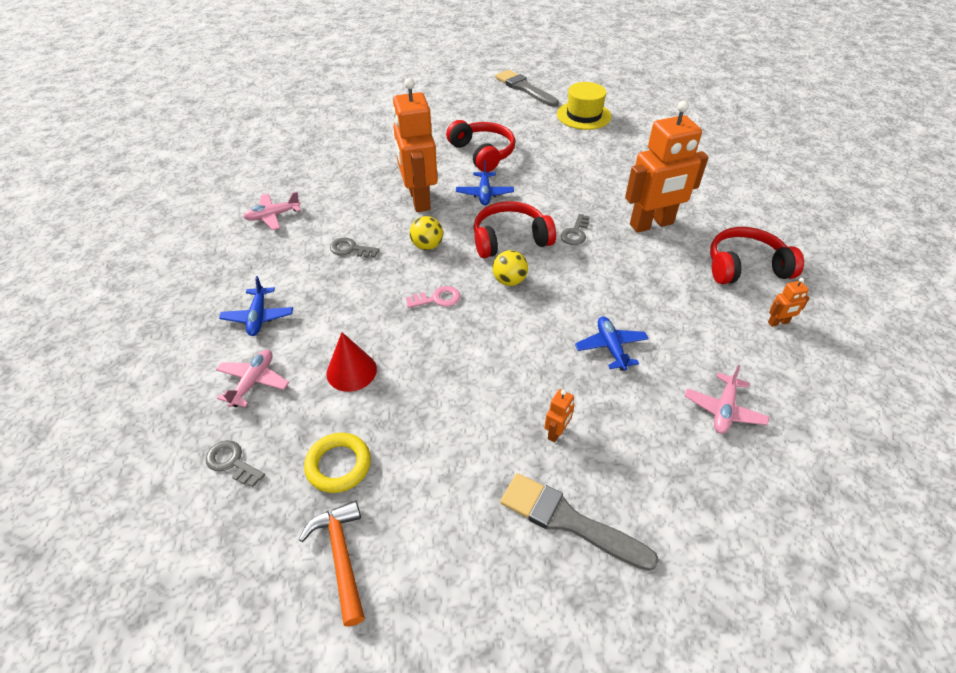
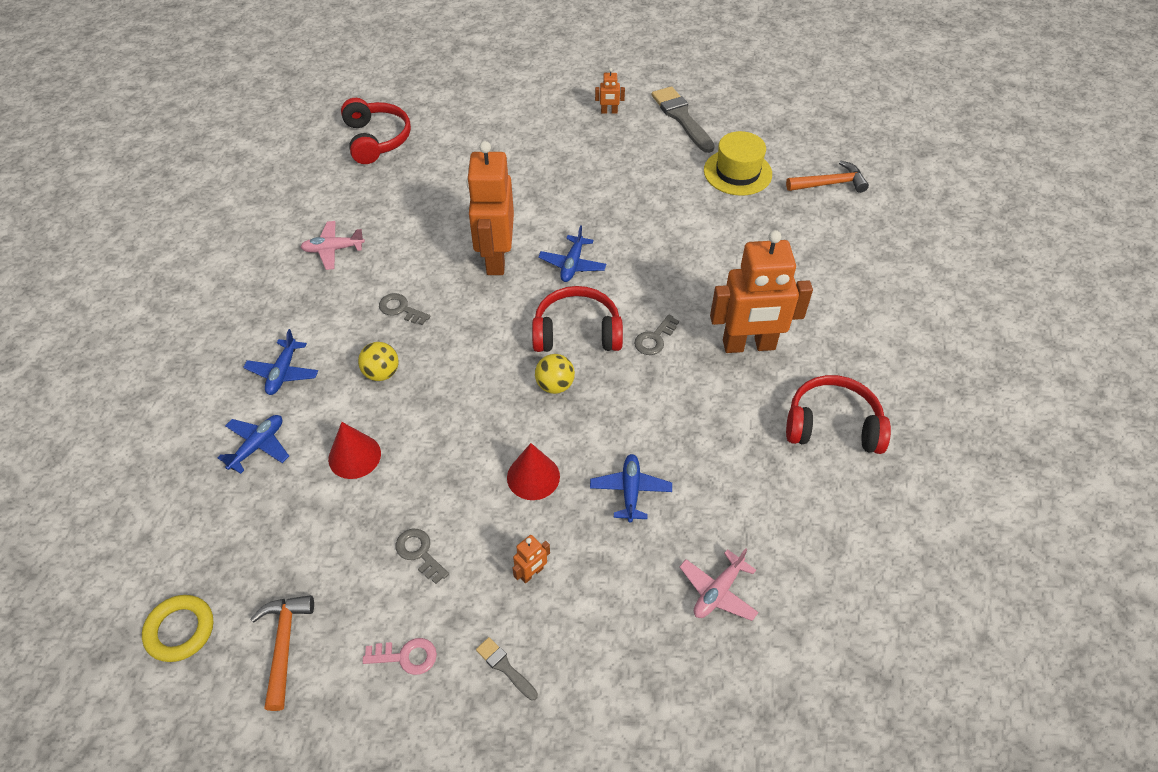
camera: 15 degrees right, 5 degrees up
grey key [206,440,265,487] -> grey key moved to [396,529,449,584]
pink plane [216,350,289,408] -> blue plane [218,415,289,474]
yellow ring [304,433,371,493] -> yellow ring moved to [142,595,214,662]
pink key [406,286,460,308] -> pink key moved to [363,638,437,675]
yellow ball [410,216,443,250] -> yellow ball moved to [358,342,398,381]
red headphones [446,120,515,172] -> red headphones moved to [341,98,411,164]
grey brush [500,473,659,571] -> grey brush [476,637,538,701], size x0.49
orange robot [768,278,810,327] -> orange robot moved to [595,68,625,114]
none -> red cone [507,443,560,500]
none -> orange hammer [786,161,869,193]

